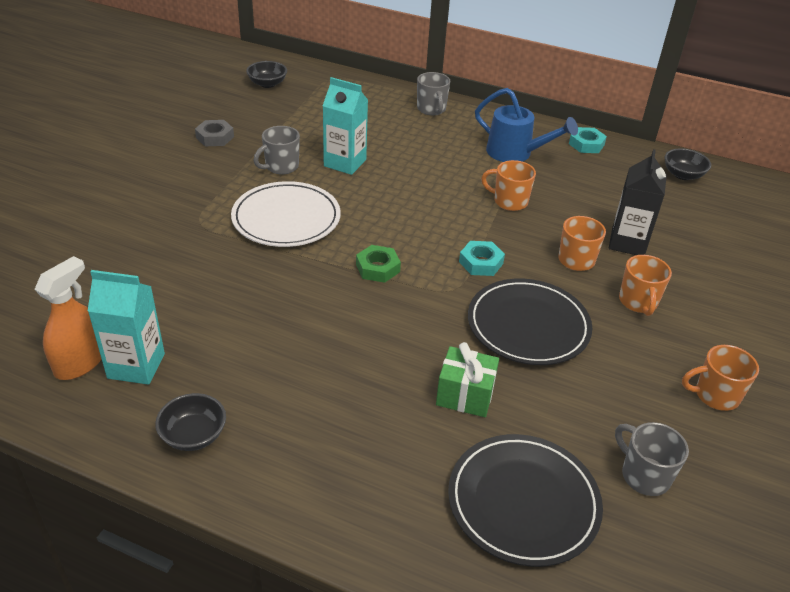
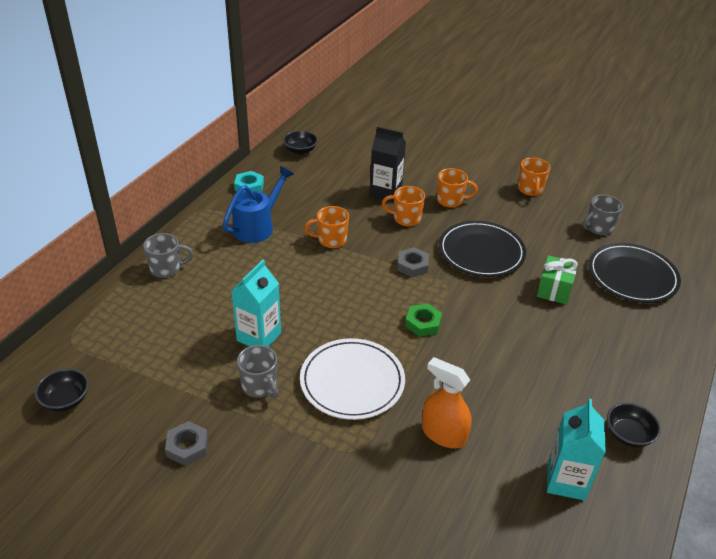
camera: 85 degrees left, 0 degrees up
orange spray bottle [34,256,102,380] -> orange spray bottle moved to [422,357,471,448]
turquoise nut [459,241,505,276] -> grey nut [397,247,429,277]
orange mug [481,160,536,211] -> orange mug turned 60 degrees clockwise [304,206,349,248]

